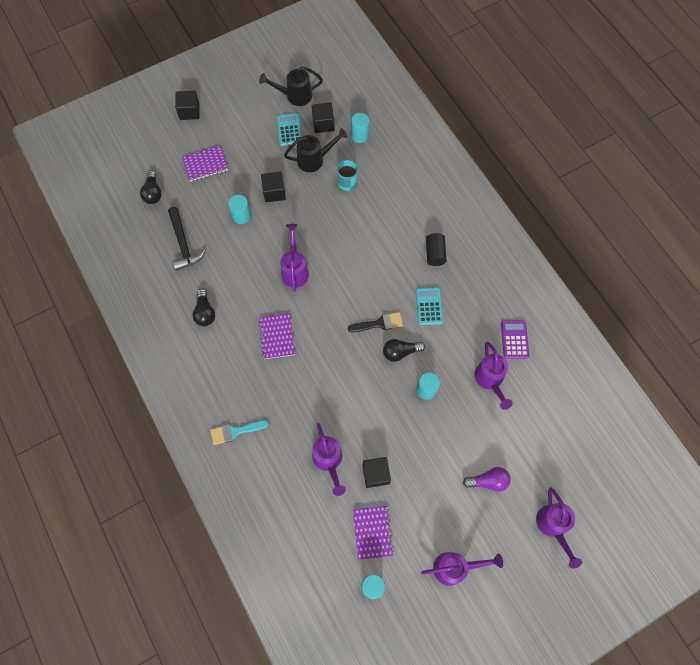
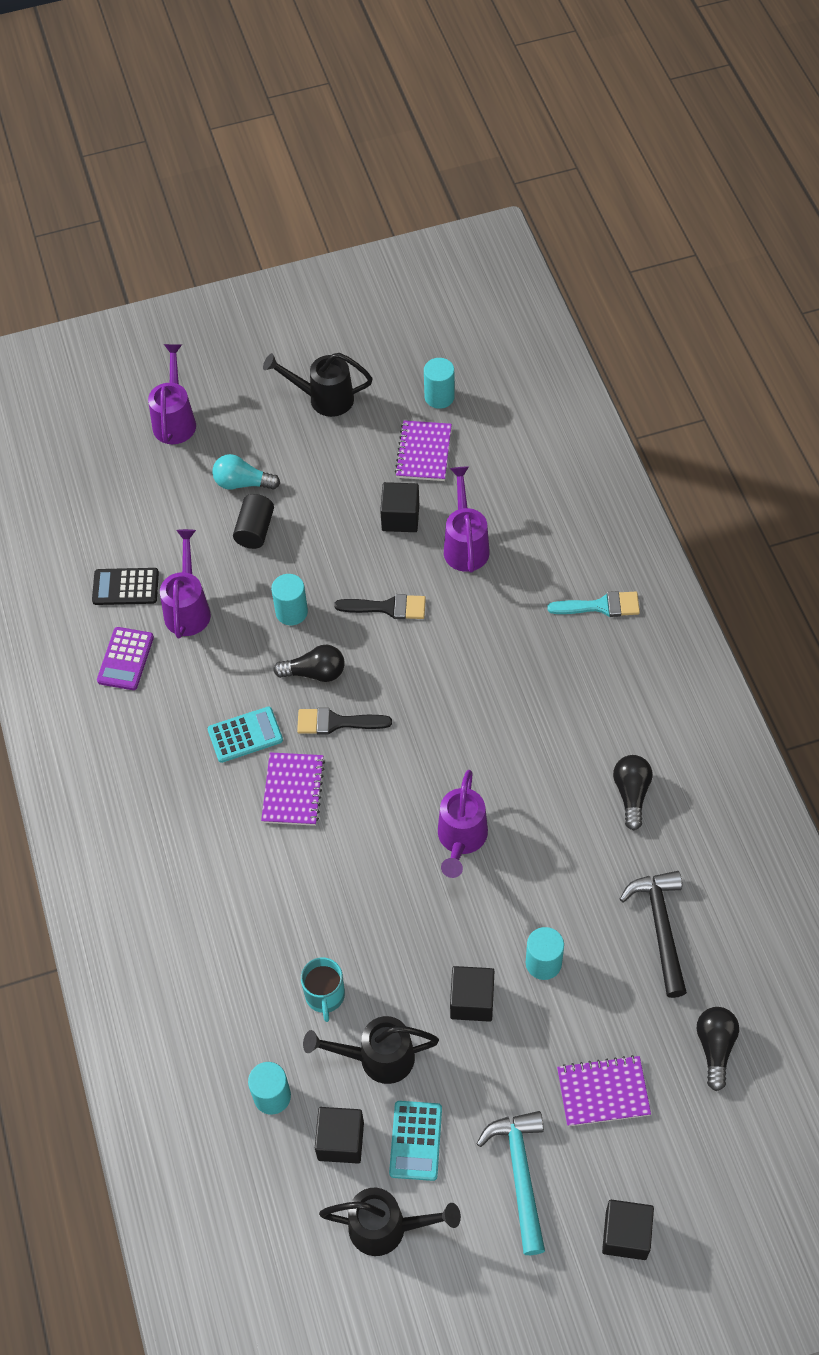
camera: 165 degrees left, 10 degrees down
purple notebook [258,313,295,359] -> purple notebook moved to [261,752,325,826]
turquoise calculator [416,287,443,325] -> turquoise calculator turned 120 degrees counterclockwise [207,706,283,763]
purple watering can [421,552,503,586] -> black watering can [263,353,373,417]
black cylinder [426,233,447,266] -> black cylinder moved to [233,494,274,549]
purple light bulb [463,467,511,492] -> turquoise light bulb [212,454,280,490]
none -> black calculator [92,568,159,605]
none -> black brush [334,594,426,619]
none -> turquoise hammer [476,1111,545,1255]

